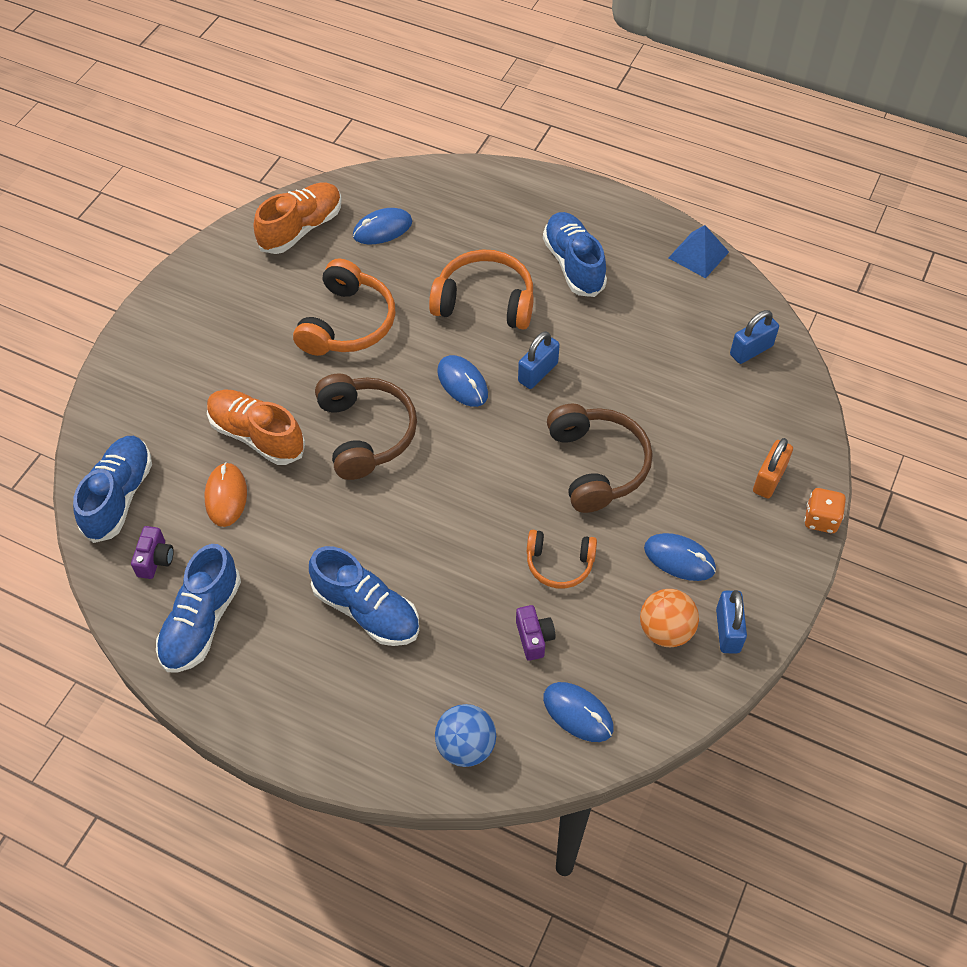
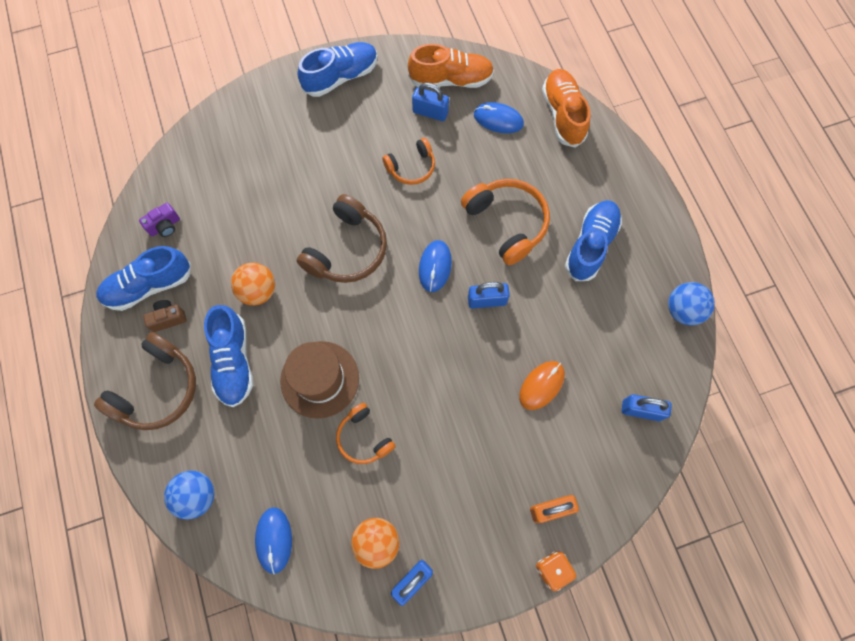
camera: 45 degrees right, 15 degrees up
blue shoe [73,436,152,543] -> blue shoe moved to [298,42,378,97]
orange mouse [205,462,247,527] -> orange mouse moved to [519,361,565,410]
orange shoe [207,390,305,465] -> orange shoe moved to [542,69,590,148]
orange headphones [293,259,396,356] -> orange headphones [382,138,435,185], size x0.61
purple camera [516,605,556,661] -> none
brown headphones [547,404,653,513] -> brown headphones moved to [94,332,196,430]
blue mouse [644,533,716,581] -> none
blue pyramid [668,225,729,278] -> blue ball [668,282,715,325]
none -> brown camera [143,300,187,332]
none -> orange ball [231,263,275,305]
none -> brown hat [280,341,359,419]
none -> blue padlock [412,82,449,121]

